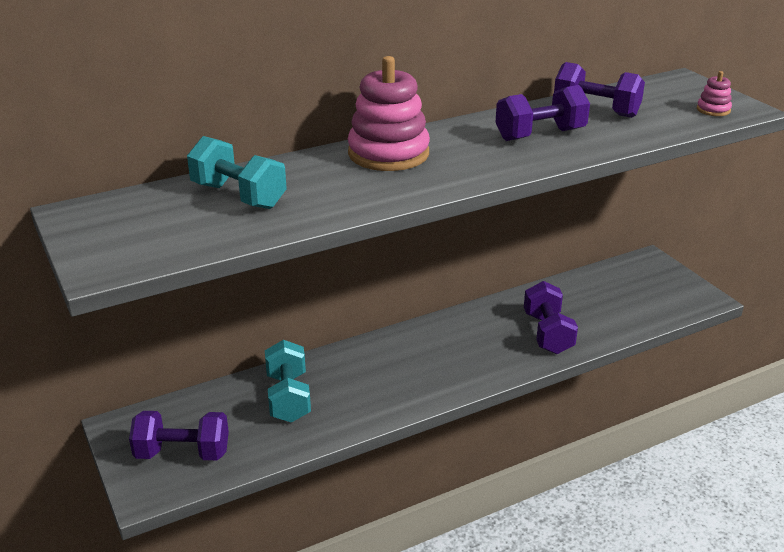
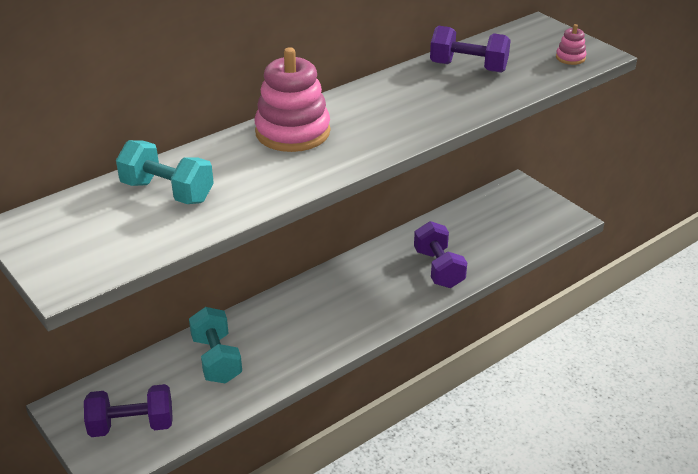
camera: 10 degrees left, 5 degrees up
purple dumbbell [495,85,590,141] -> none

